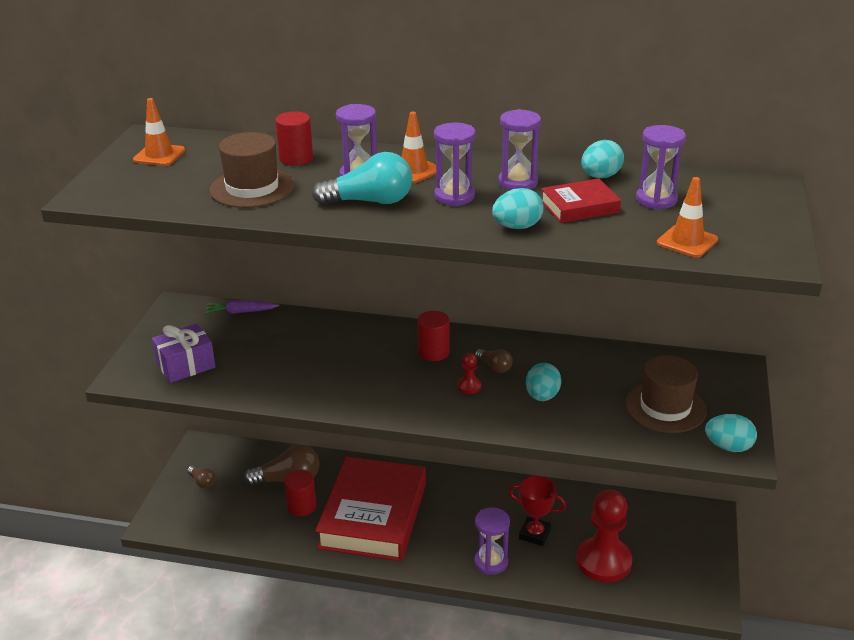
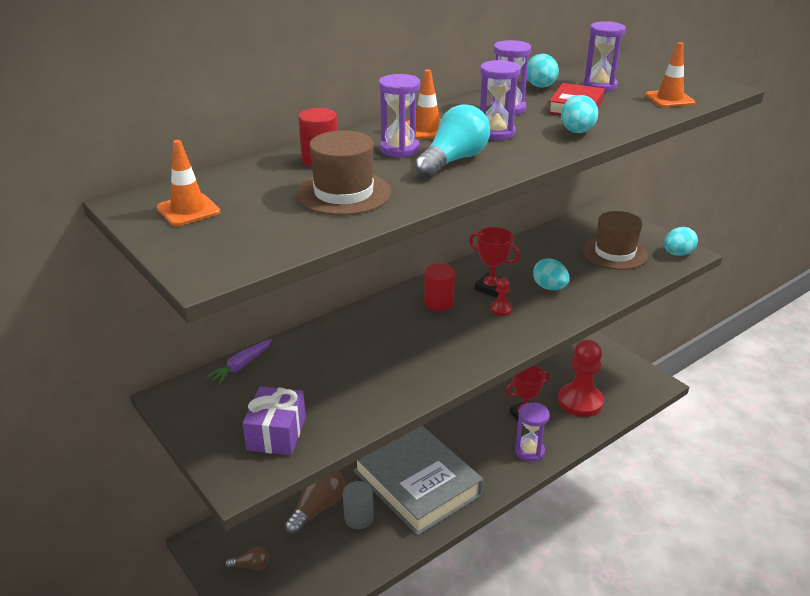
camera: 50 degrees left, 0 degrees up
red cylinder [284,470,316,517] -> grey cylinder [343,481,374,529]
red book [315,456,426,561] -> grey book [353,426,483,536]
brown light bulb [475,349,513,373] -> red trophy [469,227,520,298]

